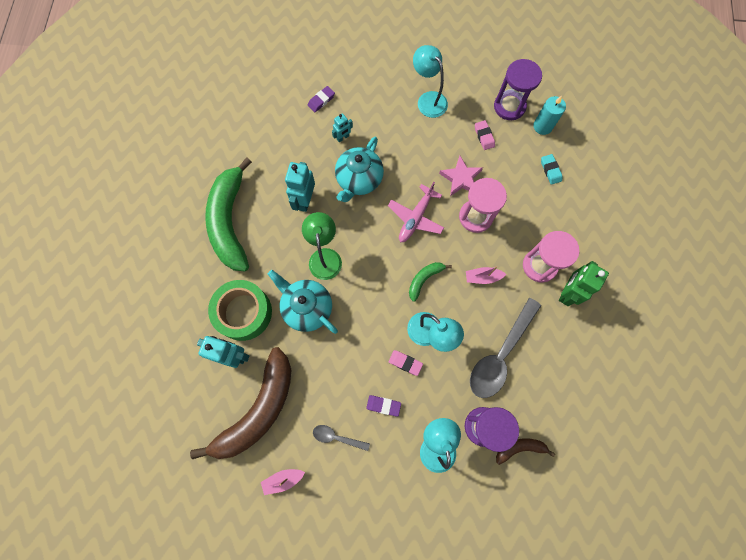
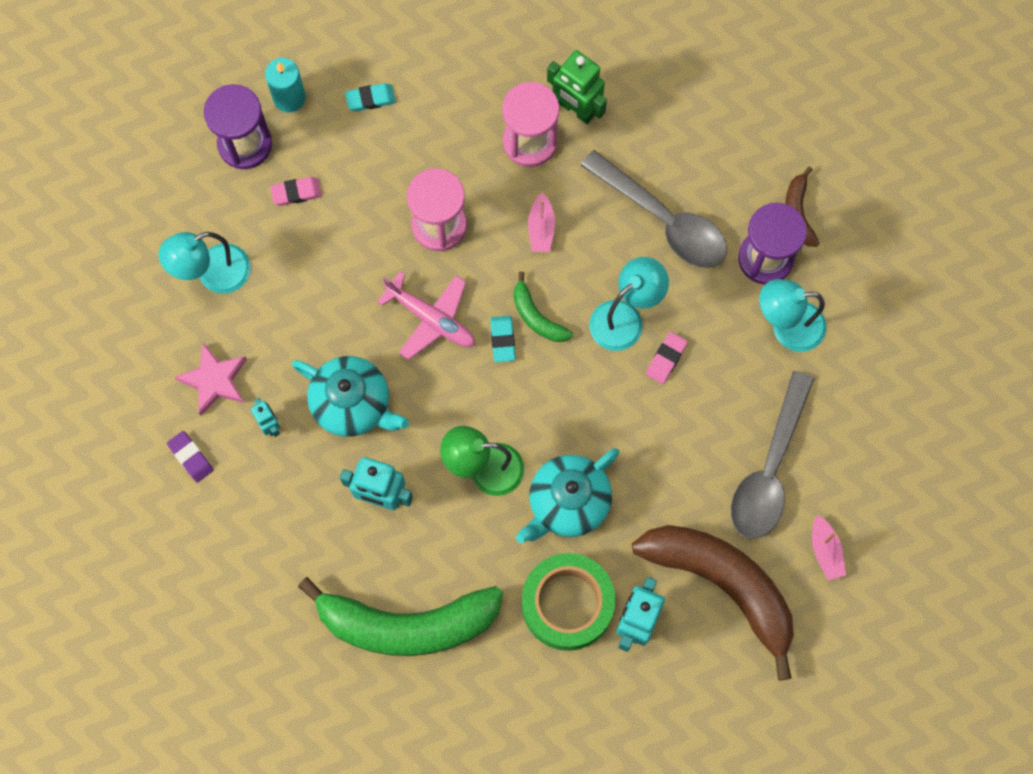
camera: 85 degrees left, 0 degrees up
grey spoon [313,425,370,451] -> grey spoon [731,371,814,539], size x2.06
purple eraser [366,395,401,417] -> none
pink star [439,156,483,196] -> pink star moved to [174,343,247,416]
none -> turquoise eraser [490,316,516,362]

